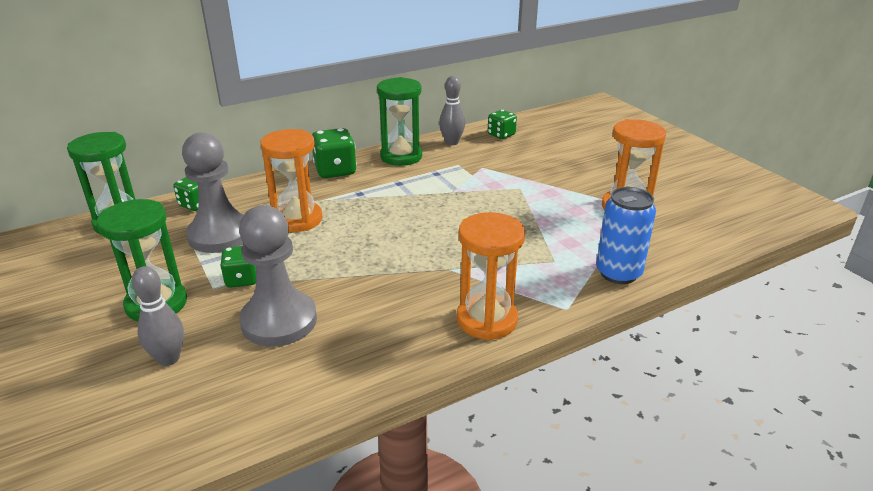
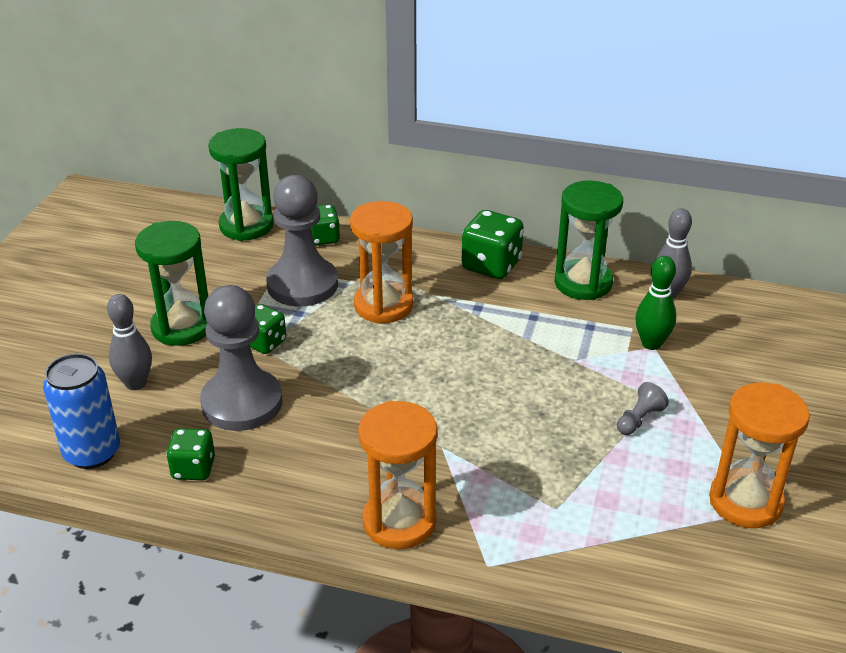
camera: 45 degrees right, 5 degrees up
green dice [488,110,517,139] -> green dice moved to [166,428,215,480]
blue can [596,187,656,284] -> blue can moved to [43,353,120,469]
none -> grey pawn [617,382,669,435]
none -> green bowling pin [635,256,676,350]

